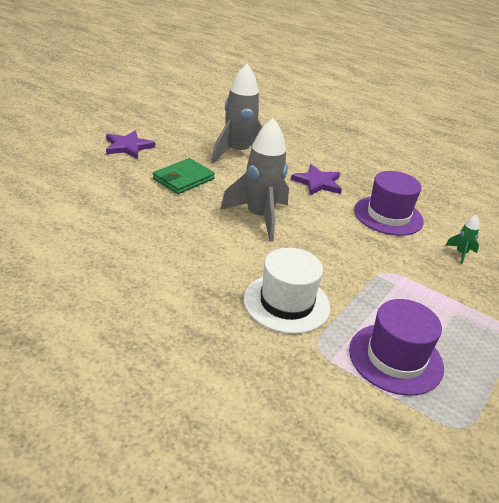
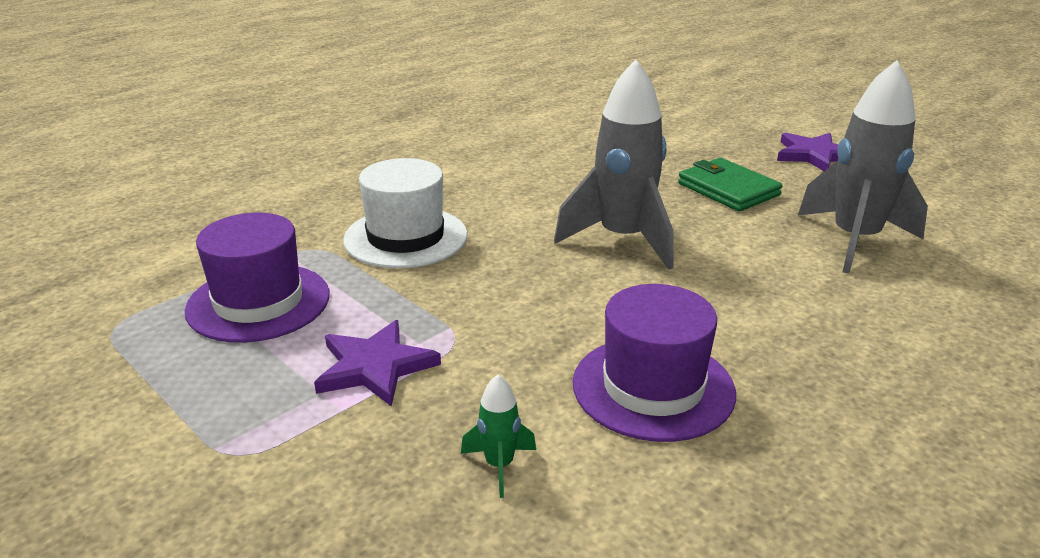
camera: 105 degrees right, 5 degrees down
purple star [291,164,342,195] -> purple star moved to [314,320,441,407]

